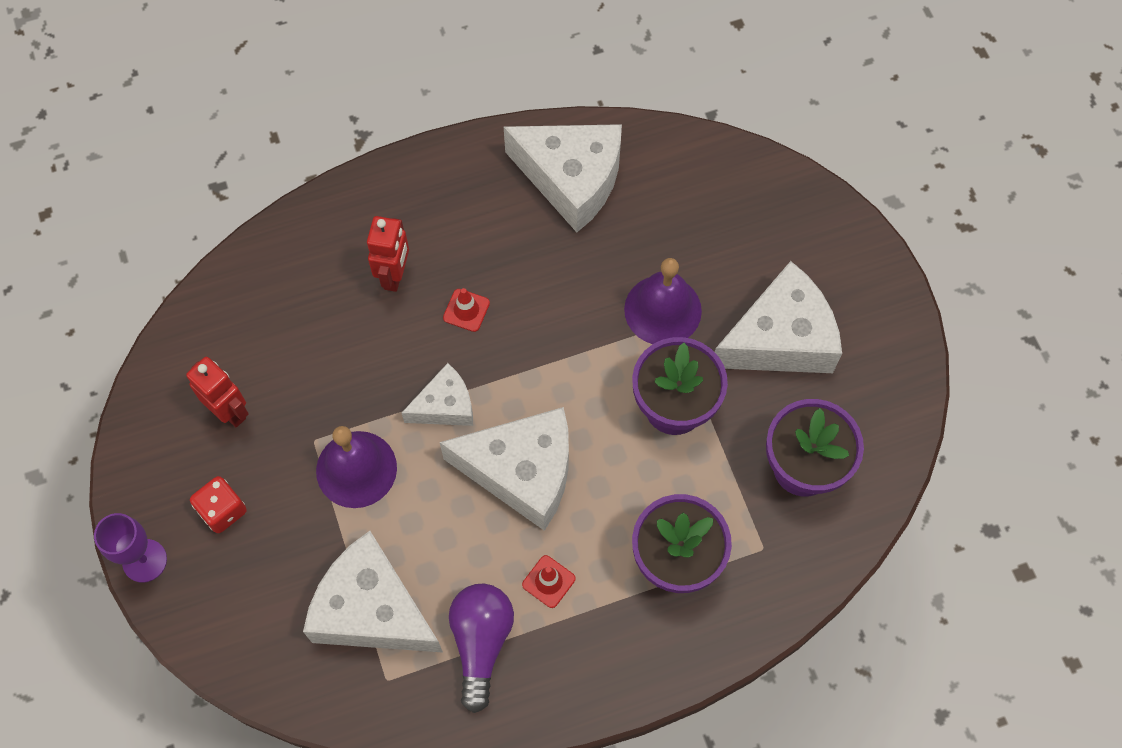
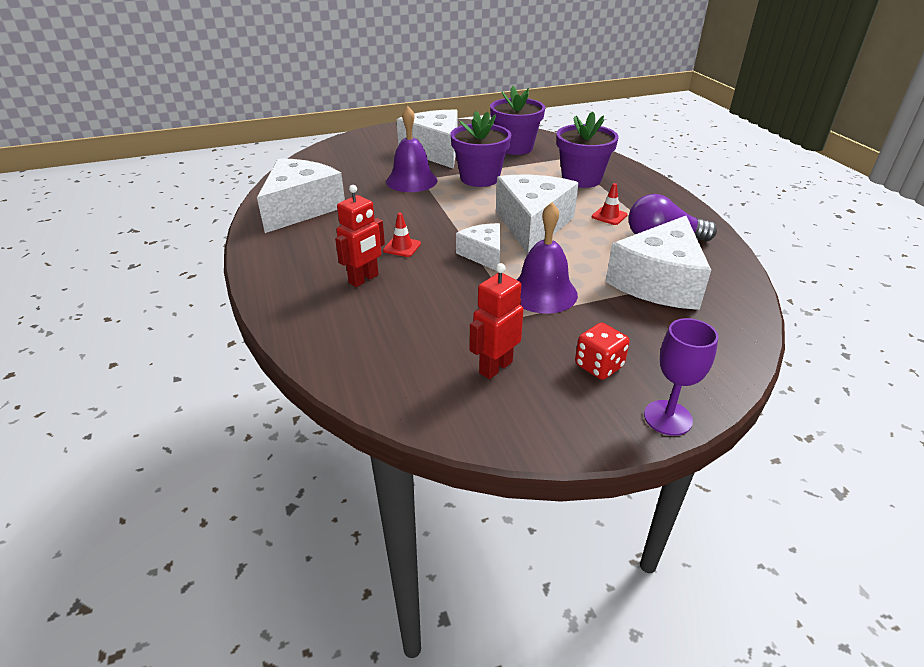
camera: 90 degrees left, 30 degrees down
red robot [367,216,409,292] -> red robot turned 120 degrees clockwise [335,185,385,287]

